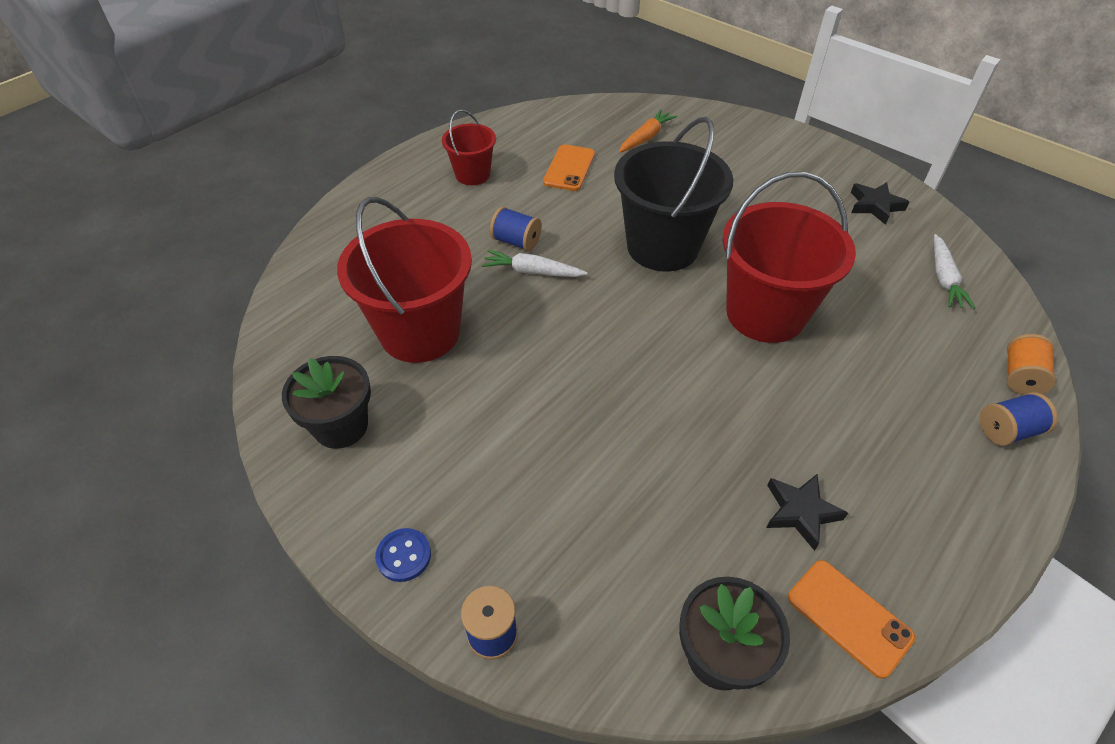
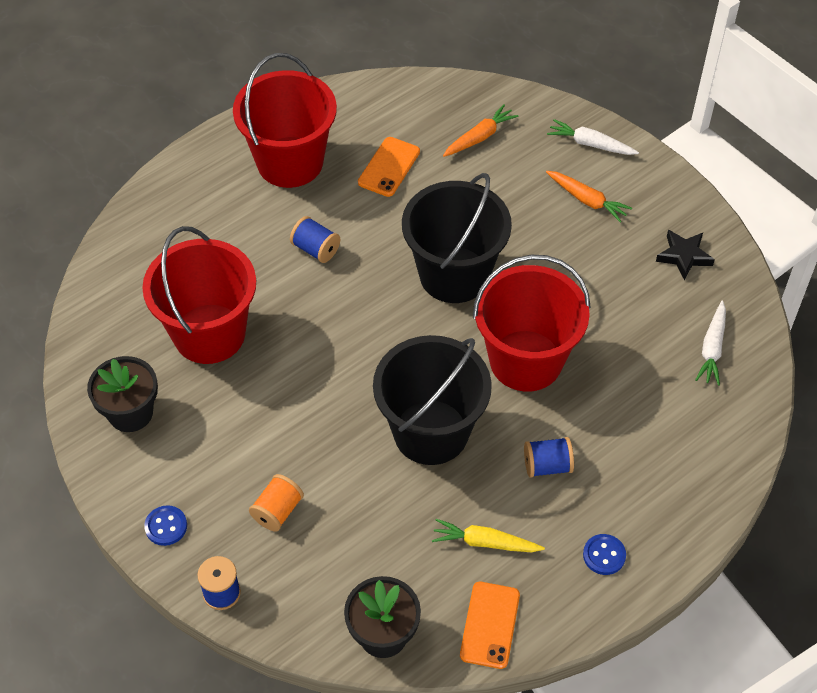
camera: 10 degrees right, 5 degrees up
red bucket [442,109,496,185] -> red bucket [233,53,337,188], size x1.88
white carrot [482,250,588,277] -> white carrot moved to [547,119,639,155]
black star [766,474,848,551] -> yellow carrot [432,519,545,552]
orange phone [788,560,915,679] -> orange phone turned 45 degrees clockwise [460,582,520,669]
blue spool [980,392,1058,446] -> blue spool moved to [524,437,574,478]
orange spool [1007,334,1056,395] -> orange spool moved to [249,474,304,532]
none -> black bucket [373,335,492,465]
none -> orange carrot [546,171,632,223]
none -> blue button [583,534,626,575]

